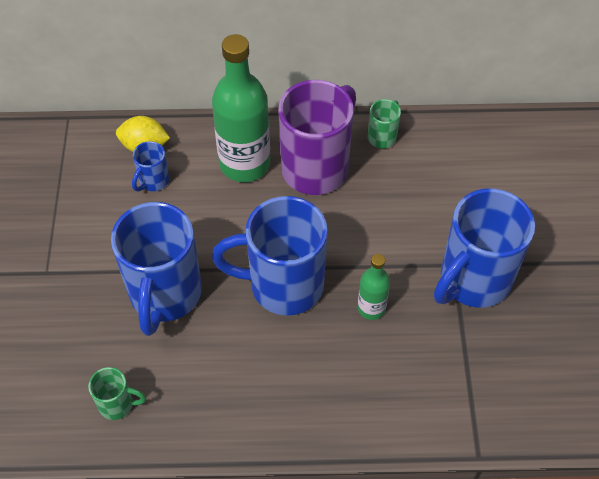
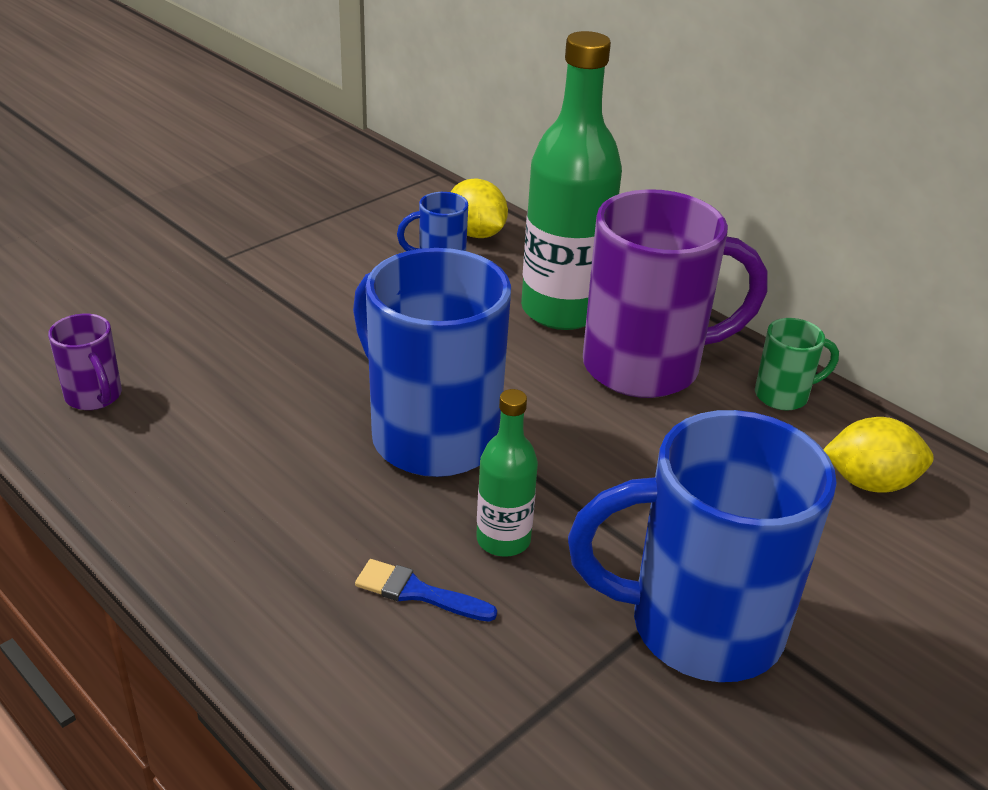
camera: 45 degrees right, 20 degrees down
green mug [88,367,146,420] -> purple mug [48,314,122,410]
blue mug [111,202,202,336] -> none
none -> blue brush [355,559,497,622]
none -> yellow lemon [823,417,934,493]

